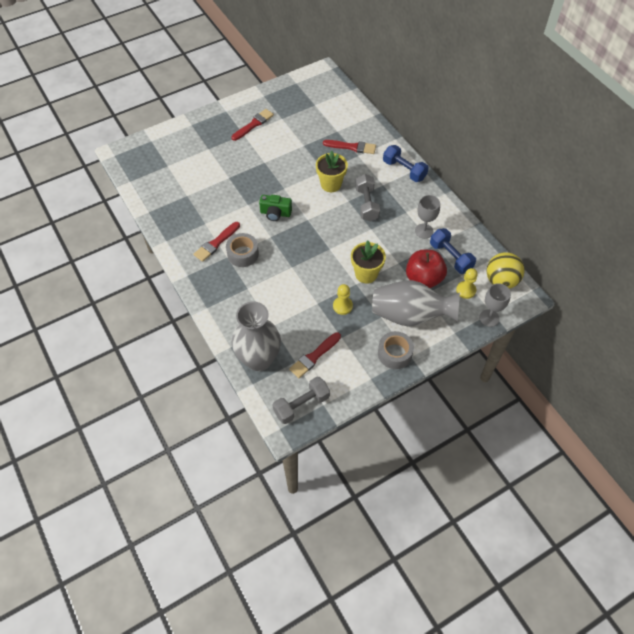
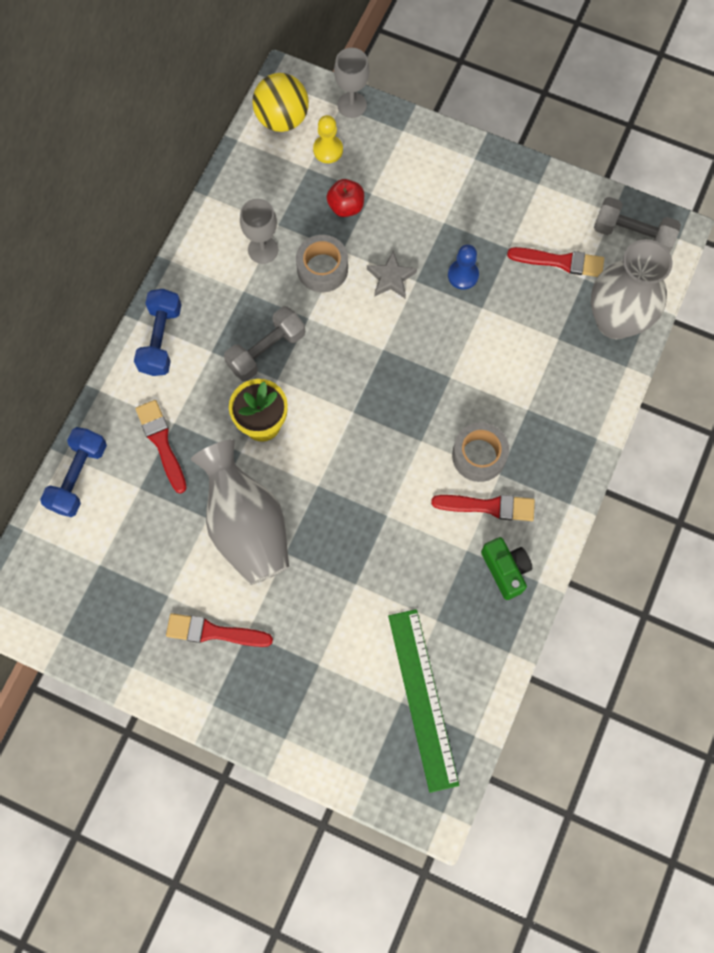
camera: 125 degrees left, 15 degrees up
green camera [259,195,292,221] -> green camera moved to [481,537,532,600]
yellow pawn [333,284,353,315] -> blue pawn [448,244,479,290]
yellow flower pot [351,241,386,284] -> grey star [367,251,417,298]
grey vase [372,280,460,327] -> grey vase moved to [191,439,289,585]
grey tape [378,331,414,369] -> grey tape moved to [296,235,348,292]
red apple [406,250,447,288] -> red apple [326,179,364,217], size x0.61
blue dumbbell [430,228,476,274] -> blue dumbbell moved to [40,427,107,517]
none -> green ruler [388,609,459,793]

